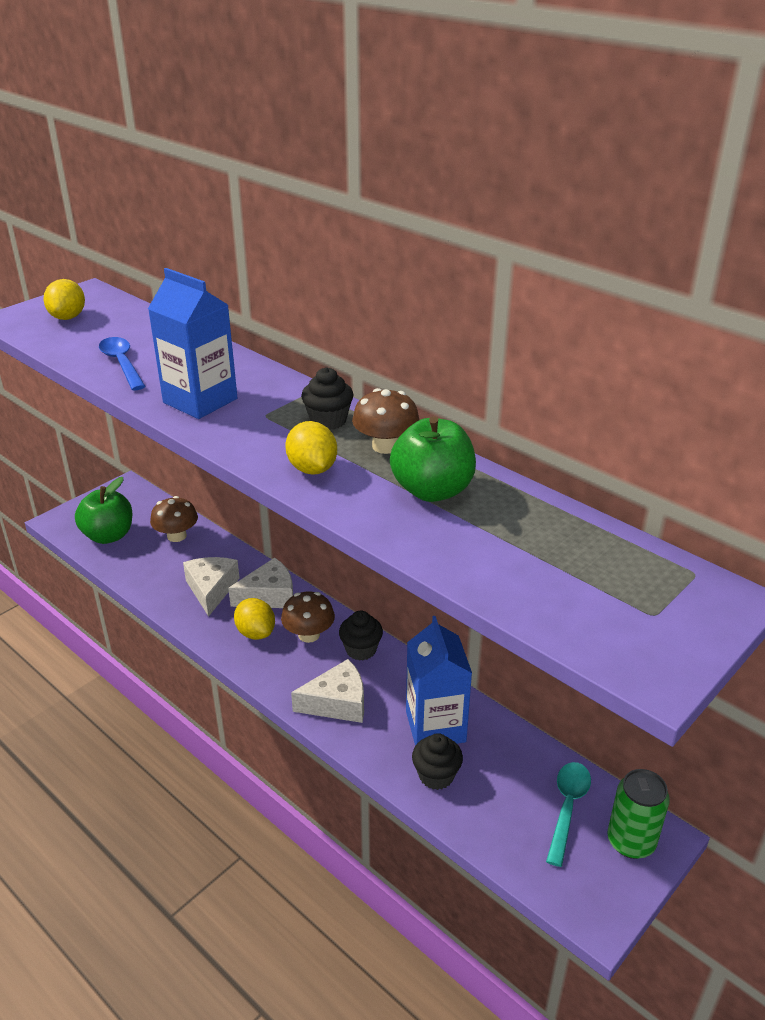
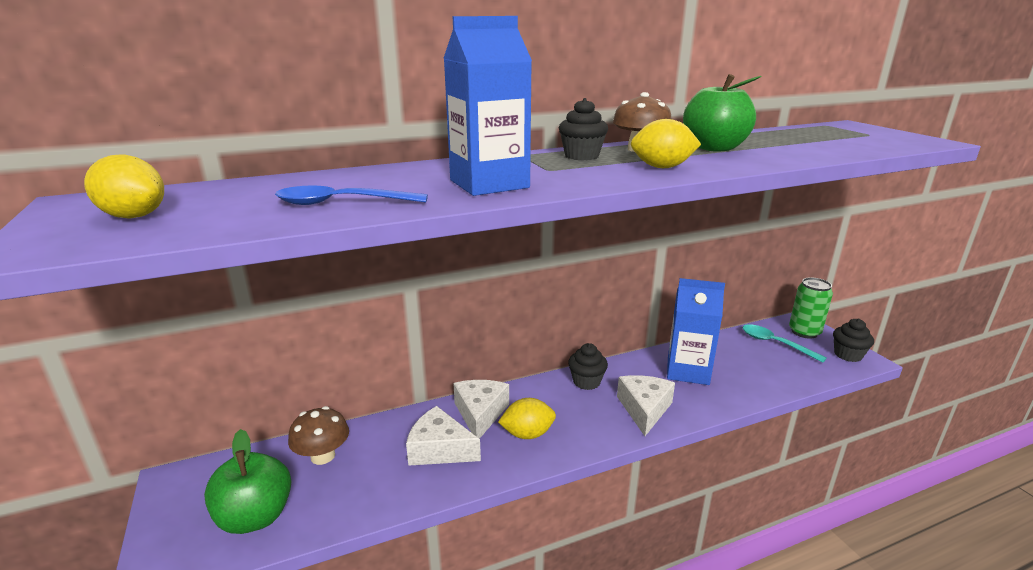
camera: 65 degrees left, 10 degrees down
brown mushroom [281,592,335,643] -> none
black cupcake [412,733,463,790] -> black cupcake moved to [833,319,874,362]

